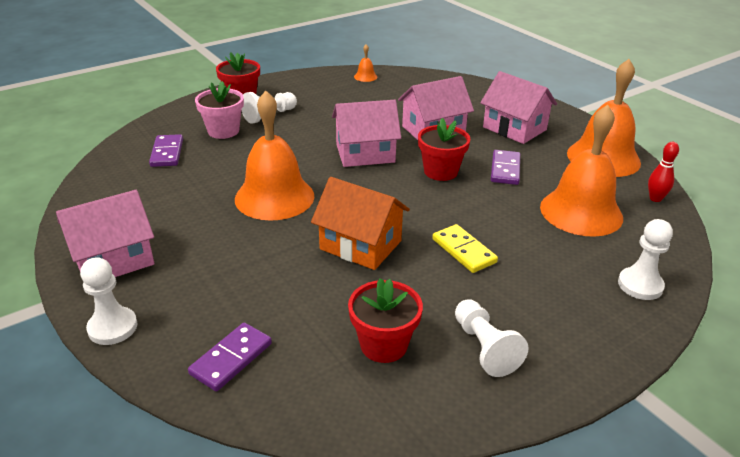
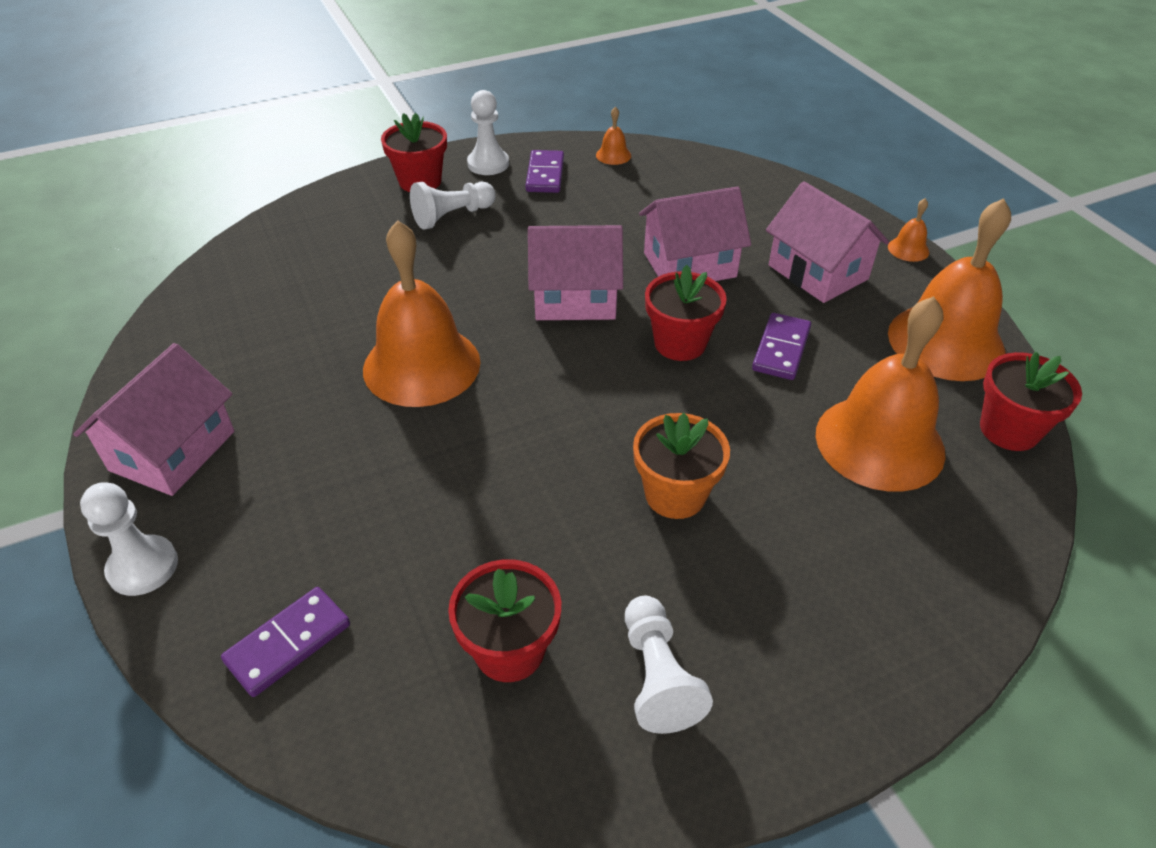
camera: 10 degrees right, 10 degrees up
pink house [56,190,154,277] -> pink house turned 45 degrees counterclockwise [73,343,234,496]
purple domino [149,134,183,167] -> purple domino moved to [525,150,564,193]
pink flower pot [195,81,244,139] -> none
orange house [311,177,410,270] -> none
yellow domino [432,224,498,273] -> orange flower pot [633,413,730,519]
white pawn [618,219,673,300] -> white pawn moved to [467,90,509,175]
red bowling pin [648,142,679,202] -> red flower pot [980,352,1082,451]
none -> orange bell [888,198,929,262]

